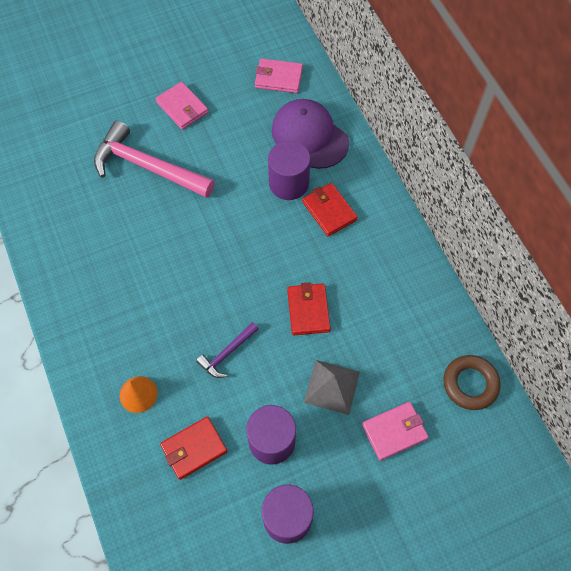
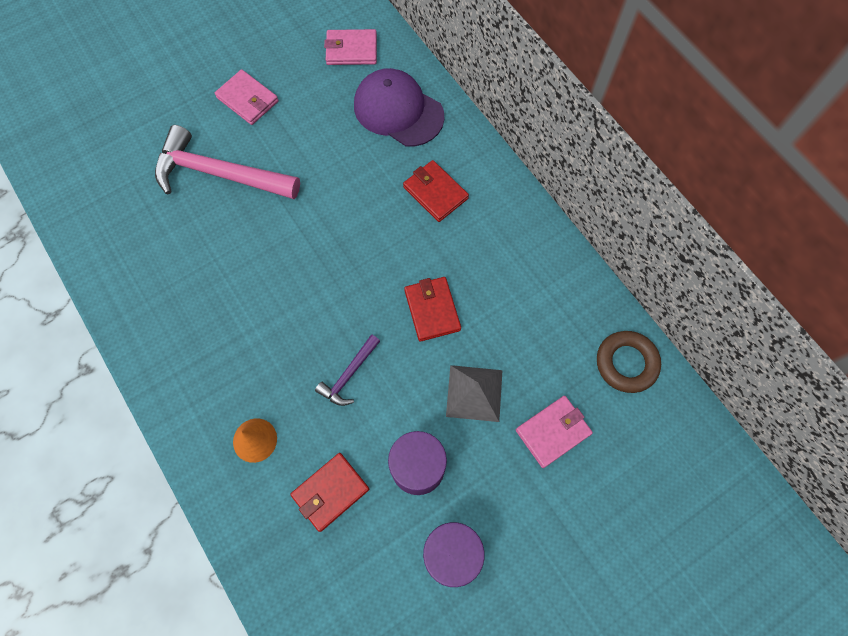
camera: 10 degrees left, 5 degrees up
purple cylinder [268,141,310,200] -> none

